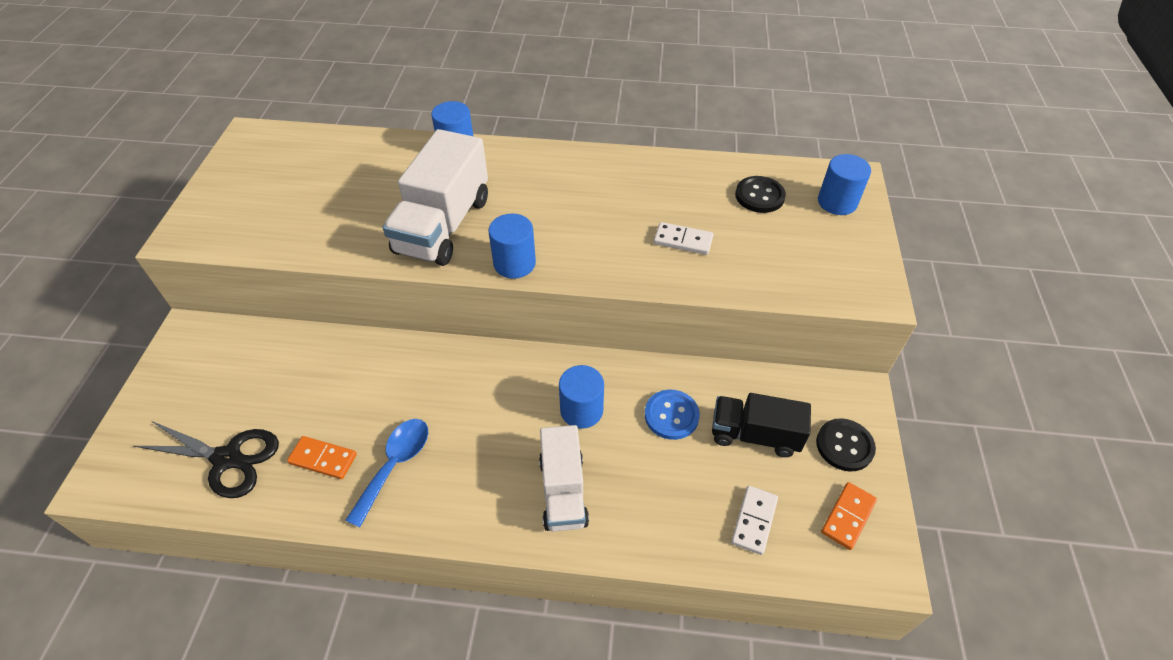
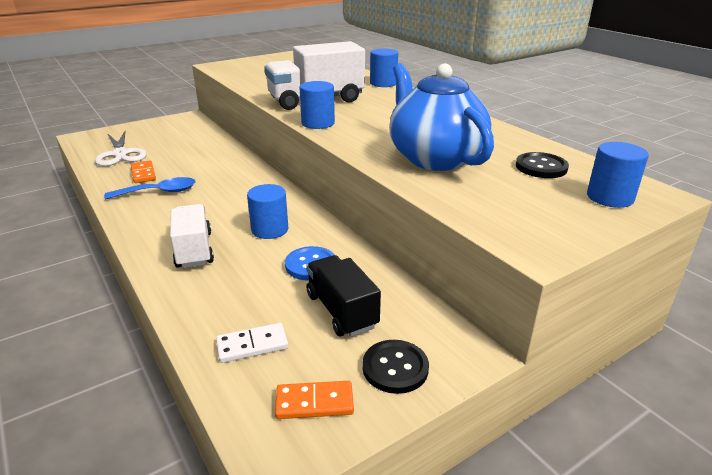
camera: 50 degrees right, 20 degrees down
black scissors [133,421,279,498] -> white scissors [95,131,147,166]
white truck [539,425,589,532] -> white truck turned 120 degrees clockwise [170,204,214,268]
white domino [654,222,714,255] -> blue teapot [389,63,494,171]

